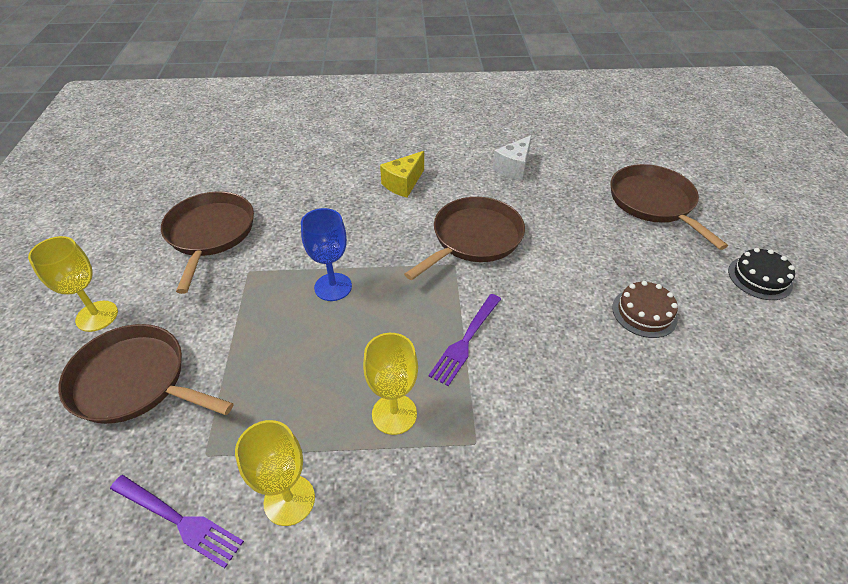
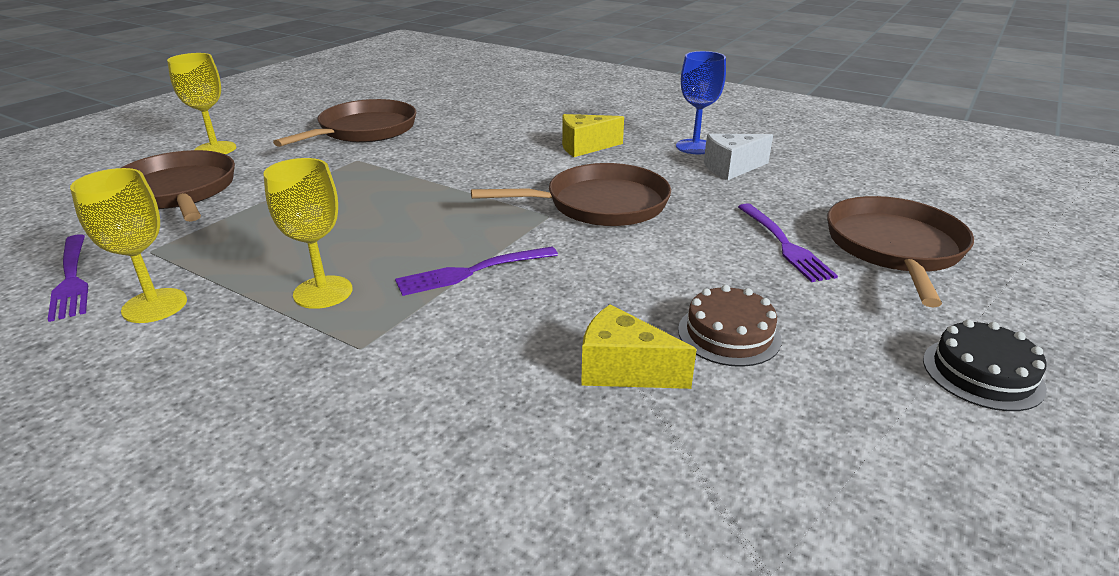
camera: 35 degrees right, 15 degrees down
blue goblet [301,208,352,301] -> blue goblet moved to [676,51,726,154]
none -> yellow cheese [581,305,697,389]
none -> purple fork [738,203,838,282]

